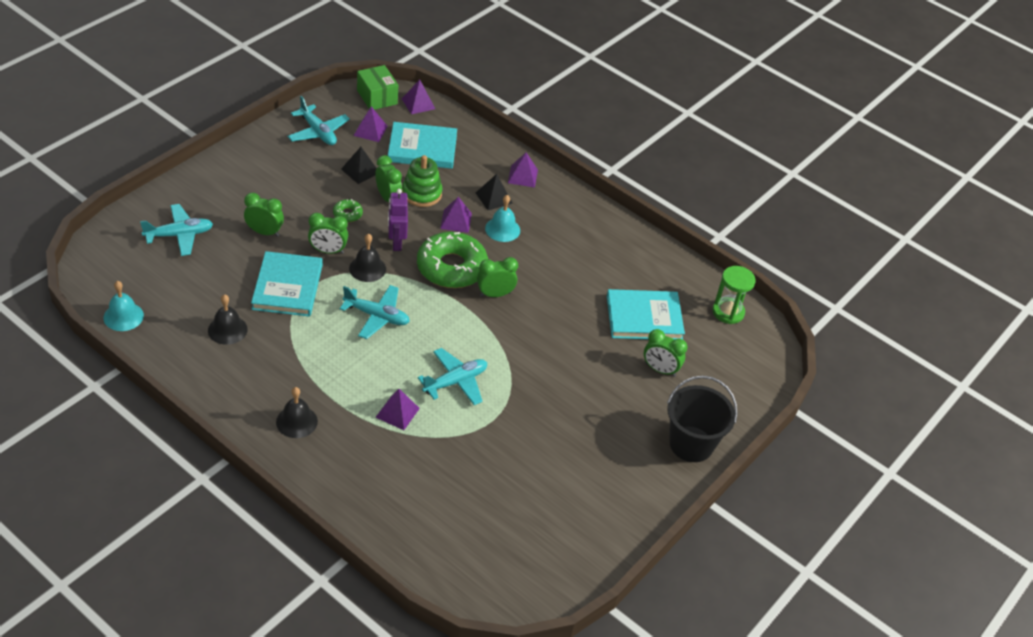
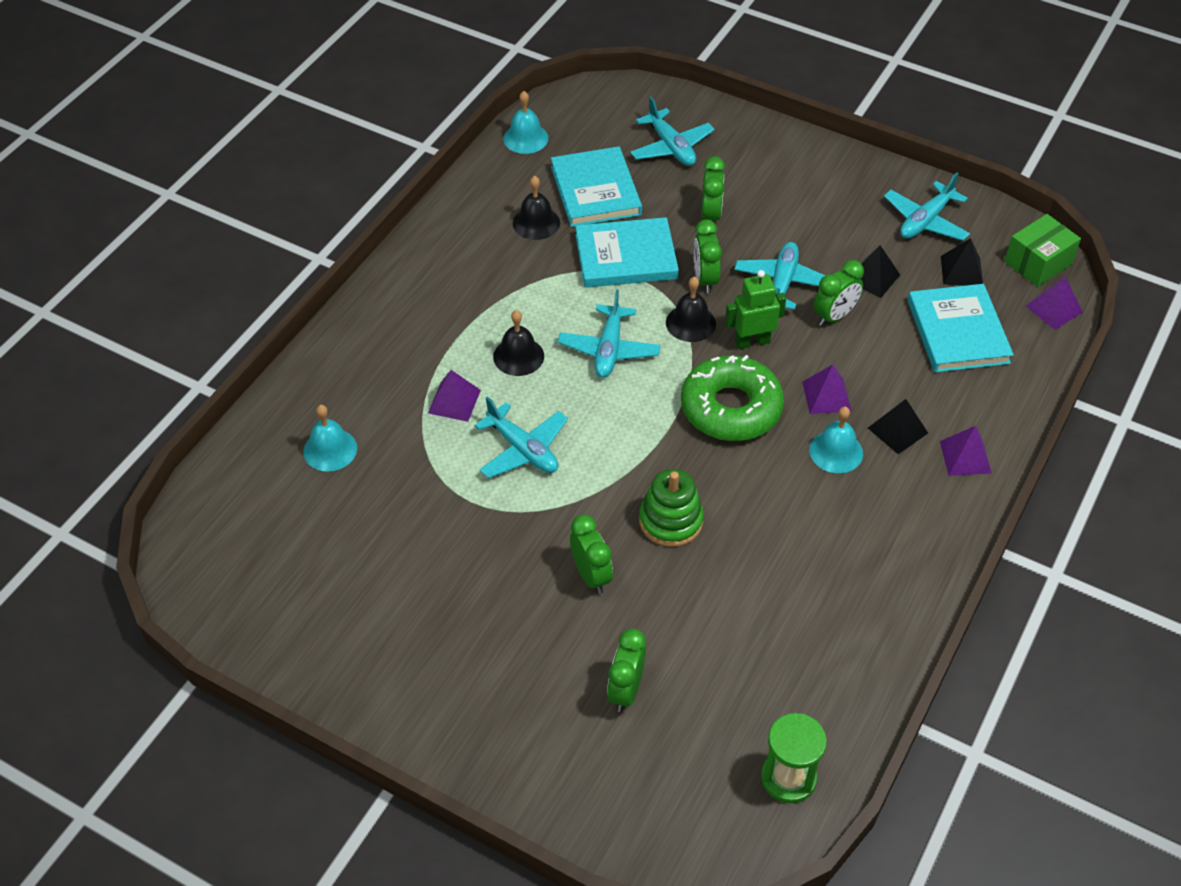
camera: 85 degrees right, 5 degrees up
black bell [276,387,318,438] -> black bell moved to [493,310,544,376]
green donut [333,199,363,222] -> turquoise plane [734,242,826,310]
purple pyramid [354,106,388,142] -> black pyramid [941,238,983,286]
purple robot [388,189,408,251] -> green robot [725,270,786,349]
green stacking toy [402,155,442,207] -> green stacking toy moved to [639,469,704,547]
green clock [477,257,518,297] -> green clock moved to [570,515,613,594]
turquoise book [607,289,685,340] -> turquoise book moved to [551,146,642,227]
black bucket [667,376,738,462] -> none
none -> turquoise bell [303,405,357,471]

